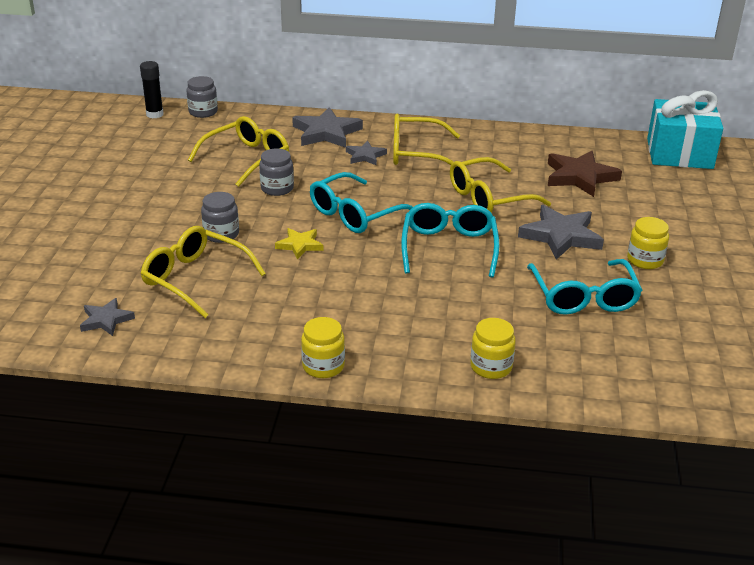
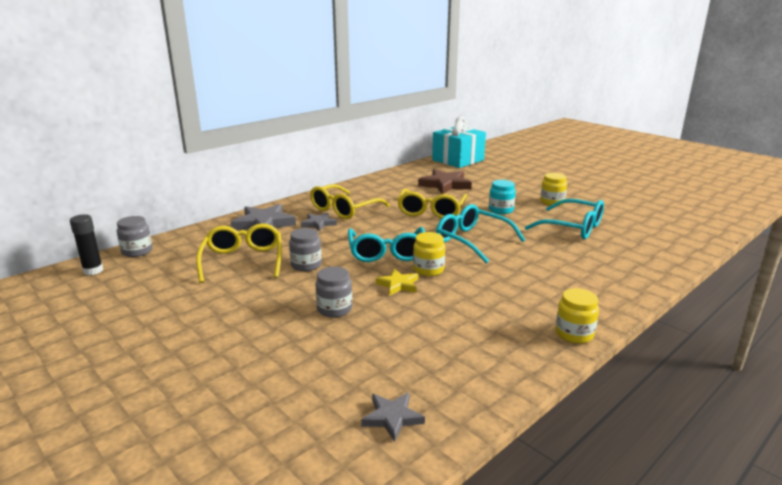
camera: 50 degrees left, 10 degrees down
yellow glasses [140,226,266,318] -> none
yellow jar [470,318,516,379] -> yellow jar moved to [413,232,445,276]
grey star [518,205,604,260] -> turquoise jar [489,180,516,214]

